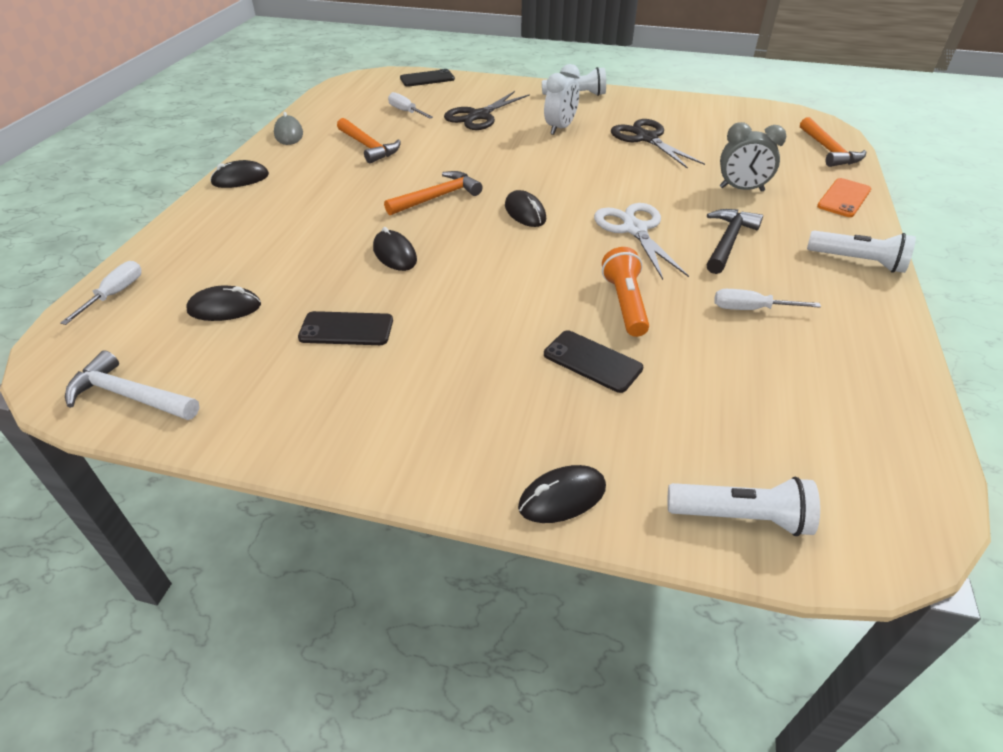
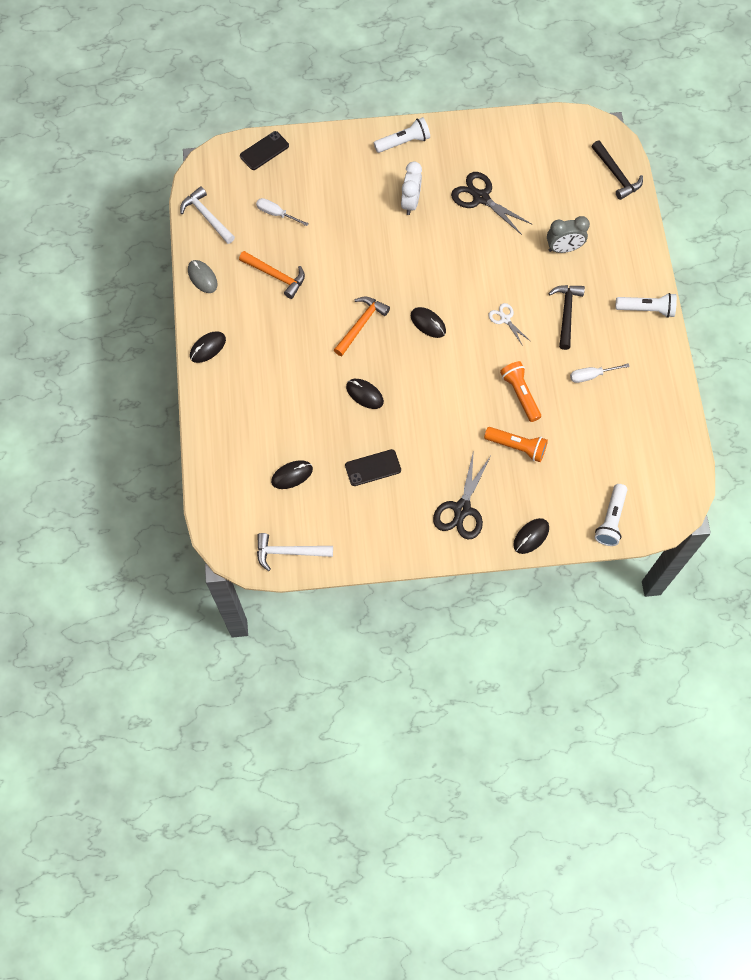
camera: 20 degrees left, 25 degrees up
white screwdriver [60,261,141,325] -> none
black scissors [444,91,530,130] -> black scissors moved to [433,450,491,540]
black phone [544,330,643,393] -> orange flashlight [484,427,548,462]
white scissors [594,203,689,280] -> white scissors [488,303,530,346], size x0.56
white flashlight [668,477,820,536] -> white flashlight turned 120 degrees clockwise [595,484,627,546]
orange hammer [800,117,866,167] -> black hammer [592,140,643,200]
orange phone [817,178,871,217] -> none
none -> white hammer [180,186,235,244]

